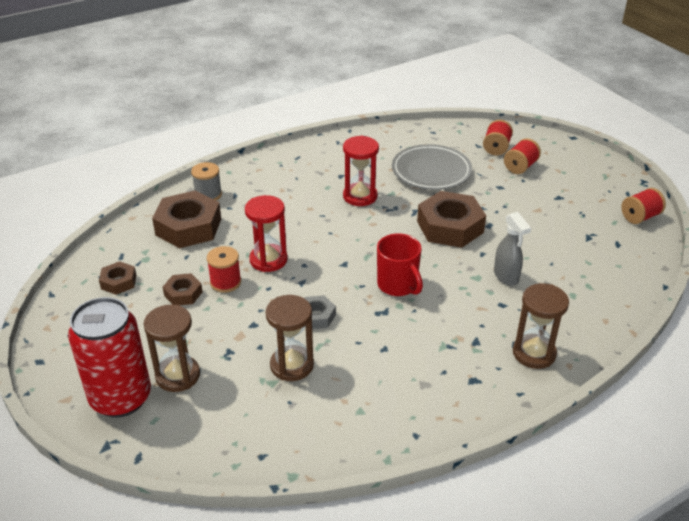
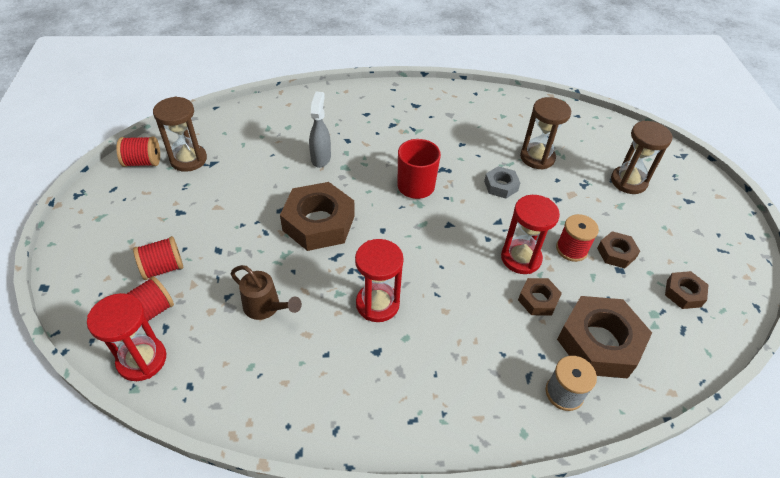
camera: 155 degrees left, 10 degrees up
red can [68,297,151,418] -> none
grey plate [392,144,472,190] -> brown watering can [231,265,302,320]
brown hourglass [513,283,569,369] -> brown hourglass moved to [153,97,207,172]
none -> red hourglass [87,293,166,381]
none -> brown nut [518,278,562,315]

